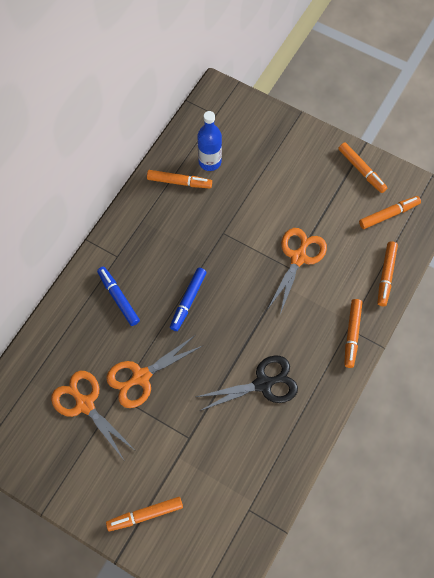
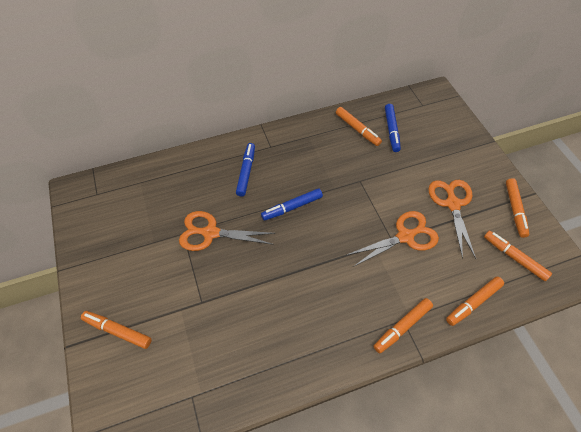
camera: 40 degrees right, 10 degrees down
orange scissors [51,371,136,460] -> orange scissors moved to [428,180,476,259]
black scissors [196,355,298,411] -> none
blue bottle [197,111,222,171] -> blue marker [385,104,401,152]
orange marker [359,196,421,229] -> orange marker turned 150 degrees counterclockwise [484,231,552,281]

